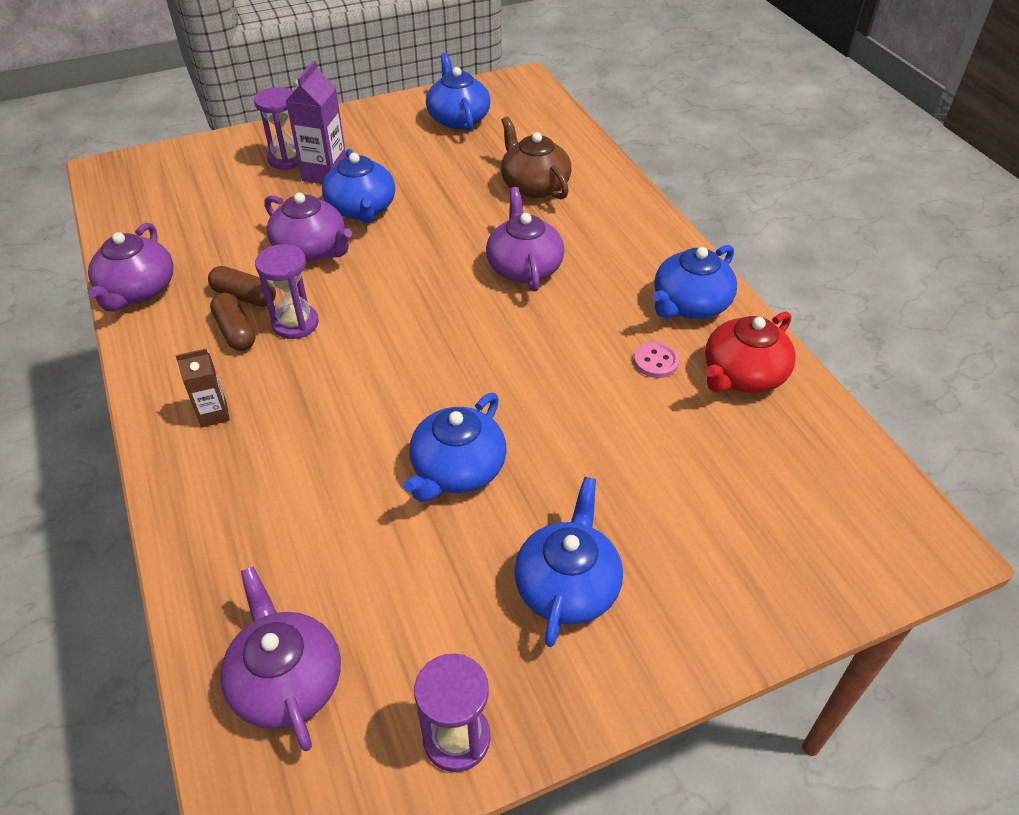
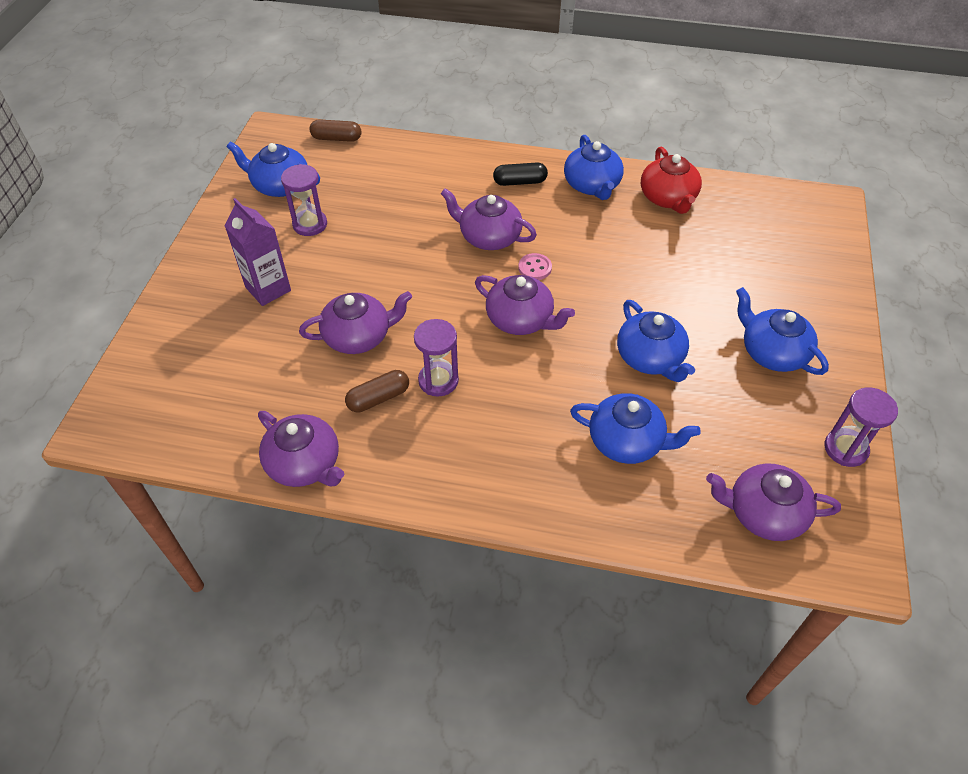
camera: 55 degrees left, 5 degrees up
brown carton [175,349,230,427] -> none
brown capsule [210,293,256,351] -> brown capsule moved to [309,119,361,142]
purple hourglass [254,87,299,170] -> purple hourglass moved to [281,164,327,236]
blue teapot [322,149,395,223] -> blue teapot moved to [570,393,701,464]
brown teapot [501,116,571,199] -> none
pink button [634,342,679,378] -> pink button moved to [518,253,552,280]
none -> purple teapot [475,275,575,335]
none -> black capsule [493,163,548,186]

